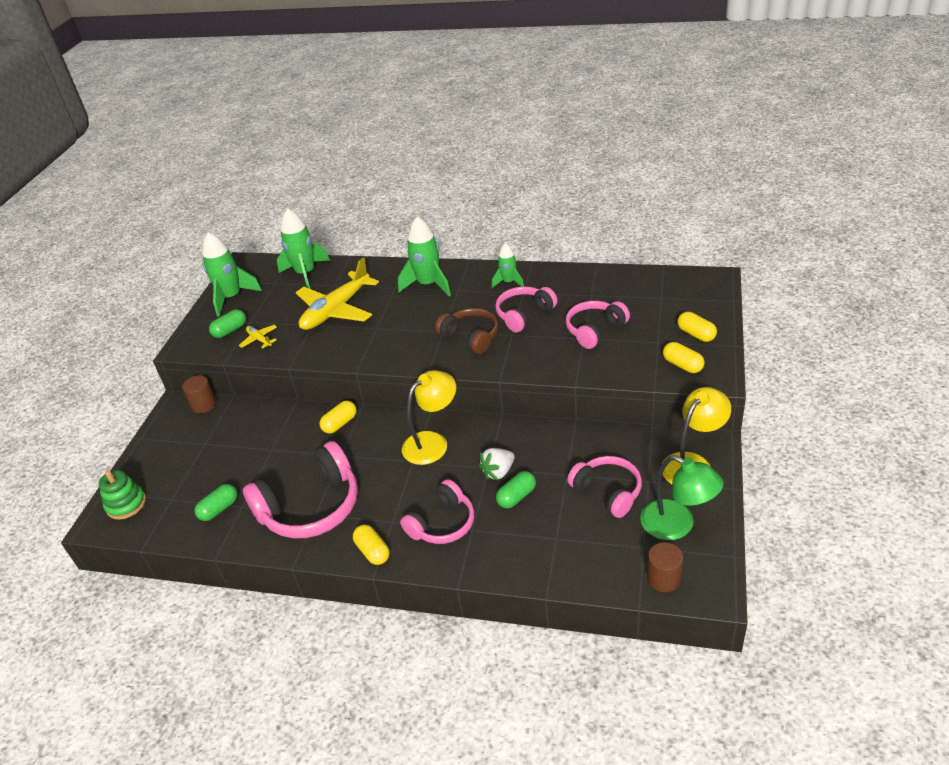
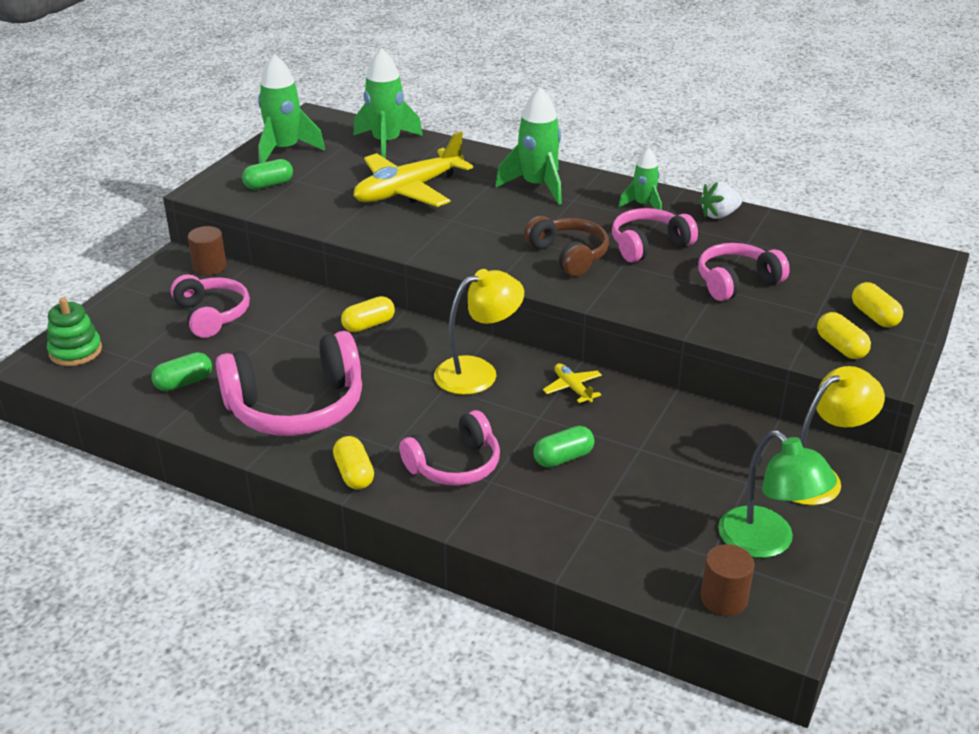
camera: 10 degrees right, 5 degrees down
yellow plane [239,325,277,349] -> yellow plane moved to [543,363,602,403]
white strawberry [479,448,515,480] -> white strawberry moved to [699,181,742,219]
pink headphones [567,456,642,518] -> pink headphones moved to [171,274,250,338]

